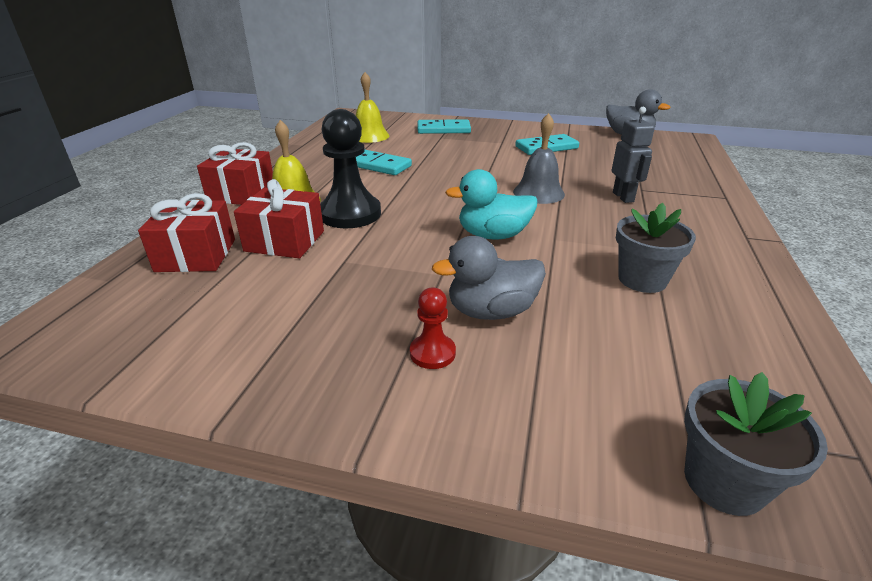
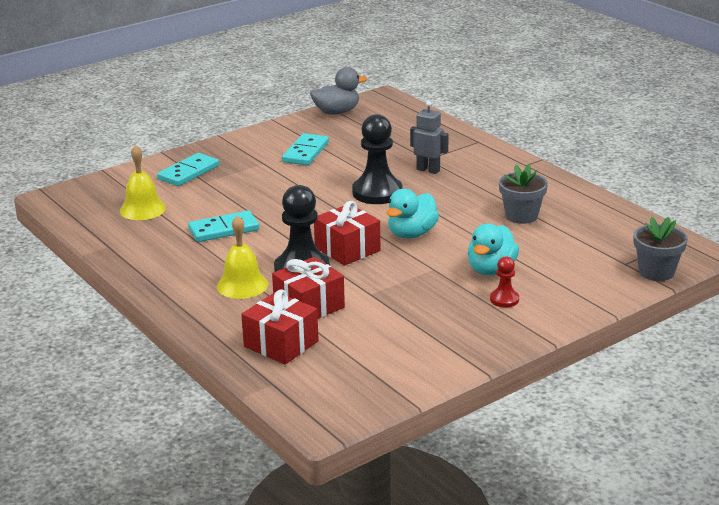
camera: 50 degrees left, 5 degrees down
red gift [197,142,273,205] -> red gift moved to [314,201,380,266]
grey duck [432,236,546,320] -> turquoise duck [467,224,519,275]
grey bell [513,113,565,204] -> black pawn [352,114,402,204]

